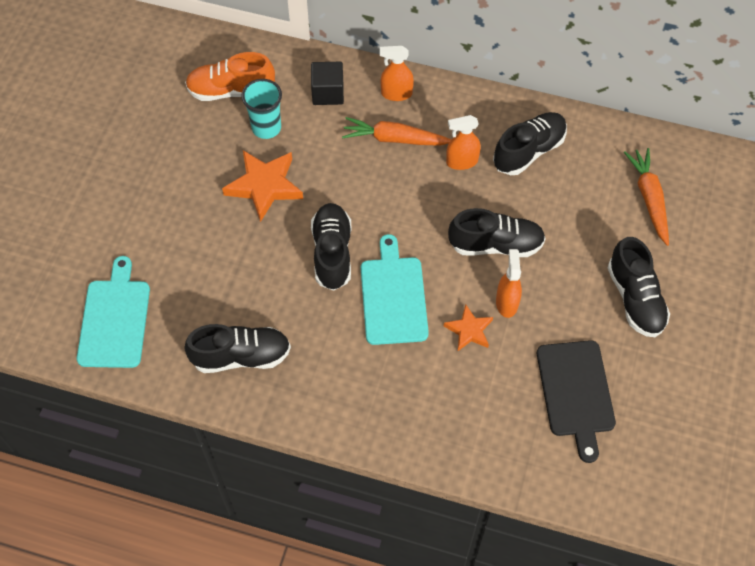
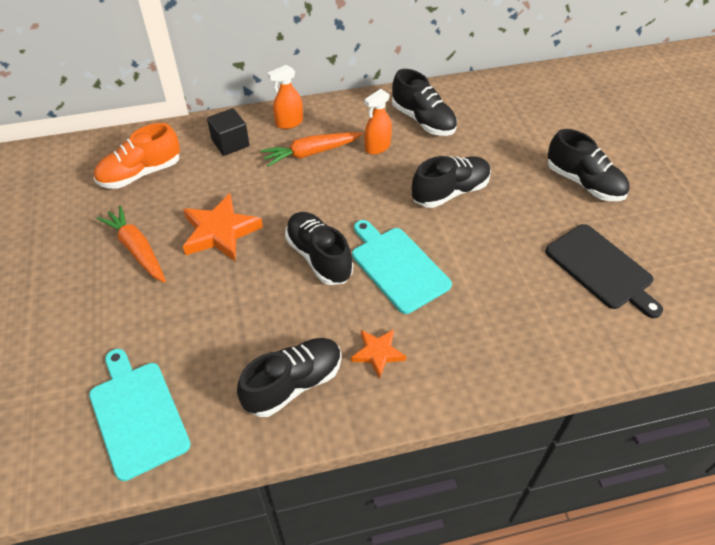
camera: 30 degrees left, 10 degrees down
turquoise cup [241,79,282,139] -> none
orange star [444,304,493,351] -> orange star moved to [351,329,406,378]
black shoe [493,112,567,175] -> black shoe turned 120 degrees clockwise [392,69,457,136]
orange spray bottle [496,249,522,318] -> none
orange carrot [624,148,669,246] -> orange carrot moved to [96,205,166,283]

